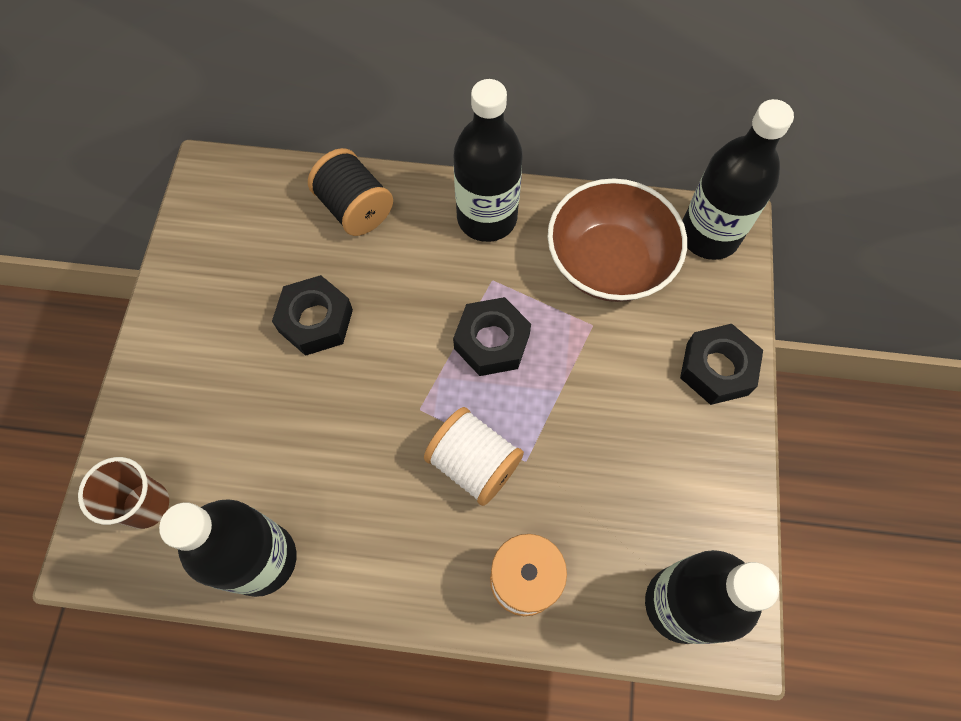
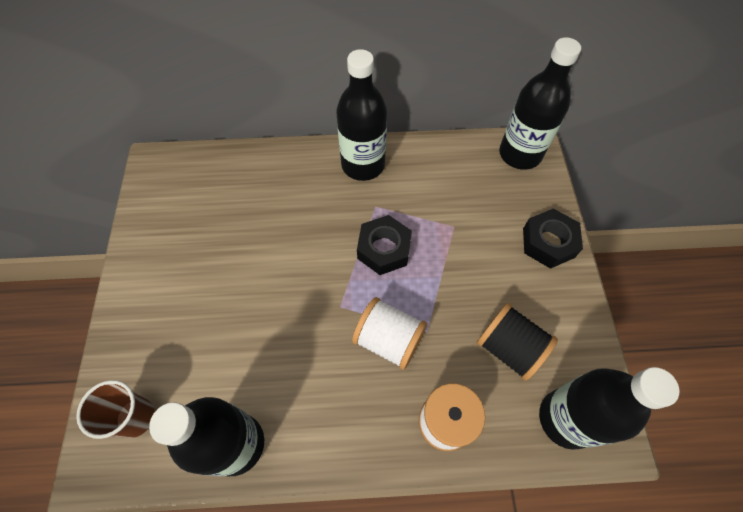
camera: 10 degrees left, 5 degrees down
black nut [272,275,353,356] -> none
black spool [308,148,393,236] -> black spool moved to [477,303,558,381]
brown bowl [548,178,687,302] -> none

